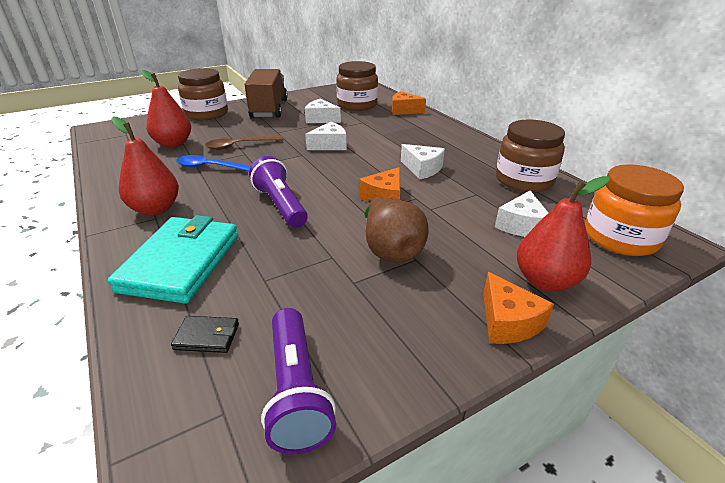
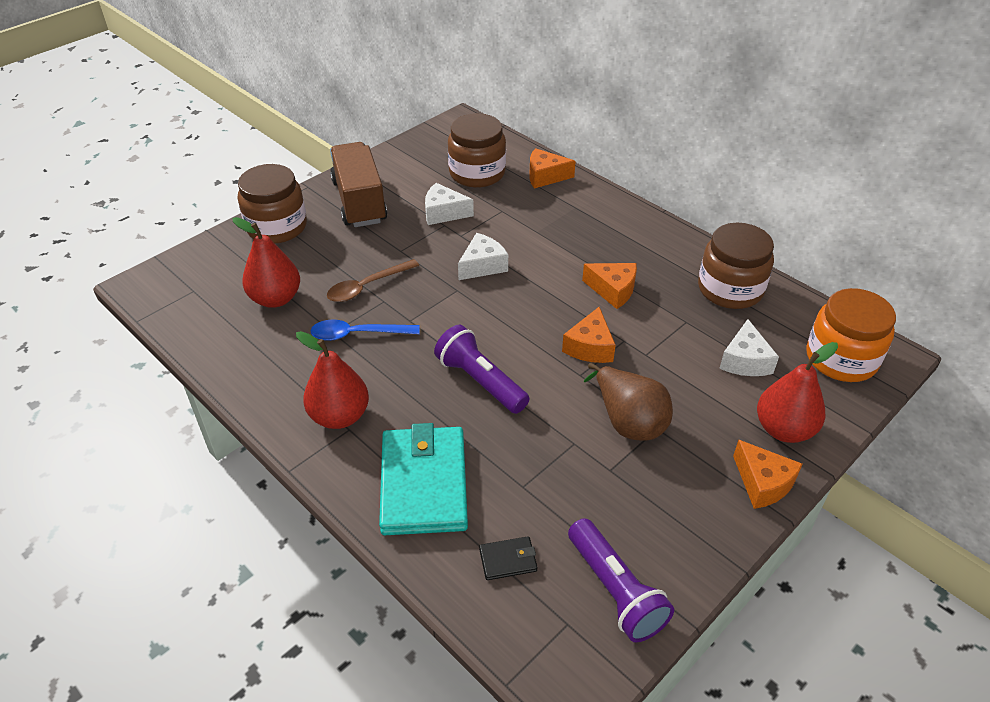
camera: 15 degrees left, 10 degrees up
white cheese [401,144,445,179] -> orange cheese [582,263,637,309]

